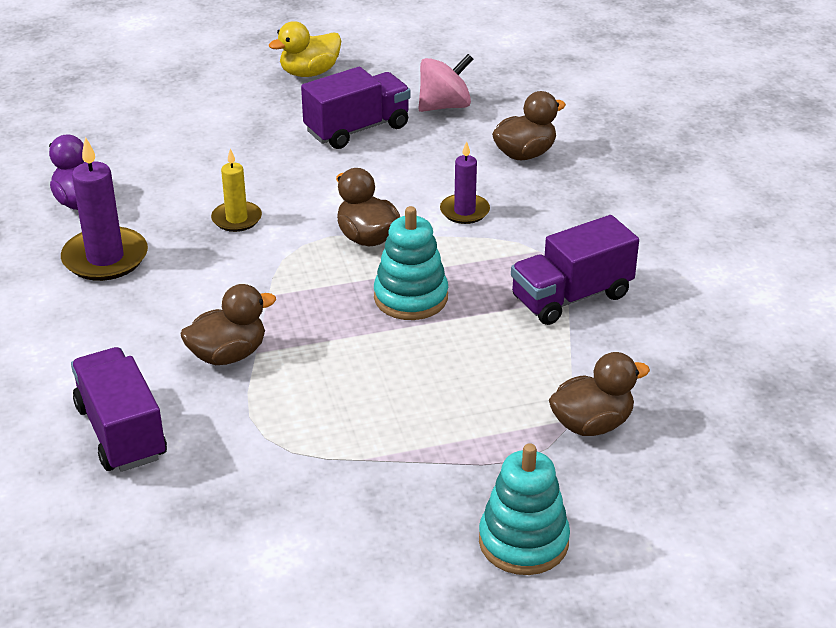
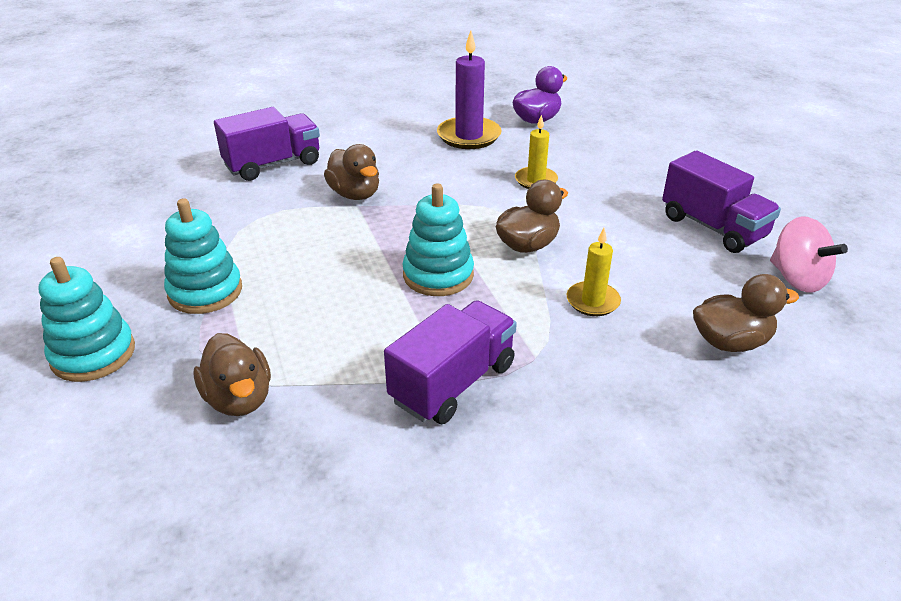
camera: 85 degrees right, 0 degrees up
yellow duck [269,21,341,77] -> none
purple candle [440,141,490,224] -> yellow candle [566,228,621,316]
brown duck [492,91,566,160] -> brown duck turned 60 degrees counterclockwise [693,274,799,352]
purple truck [511,215,639,325] -> purple truck turned 75 degrees clockwise [384,300,517,424]
none -> turquoise stacking toy [164,198,242,314]

